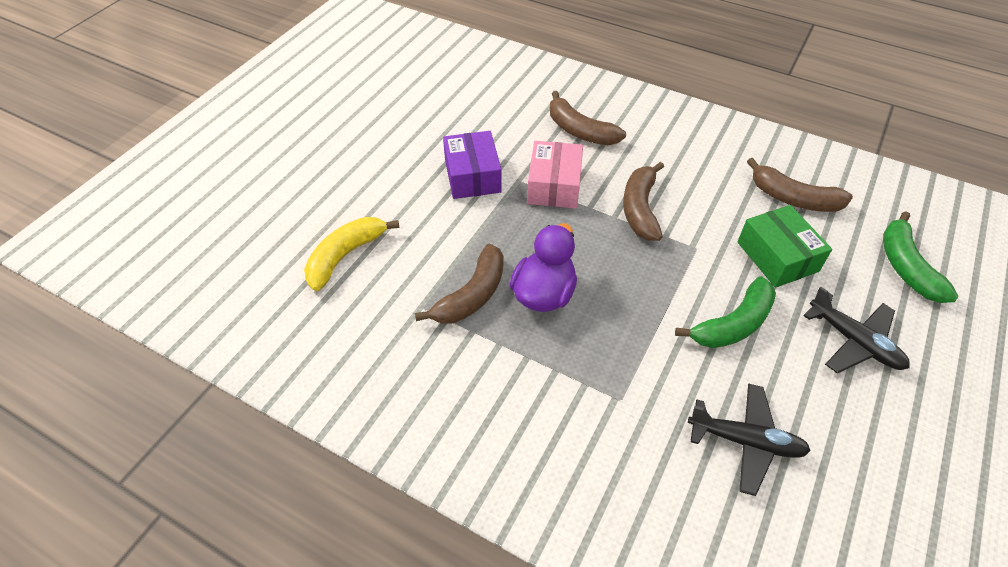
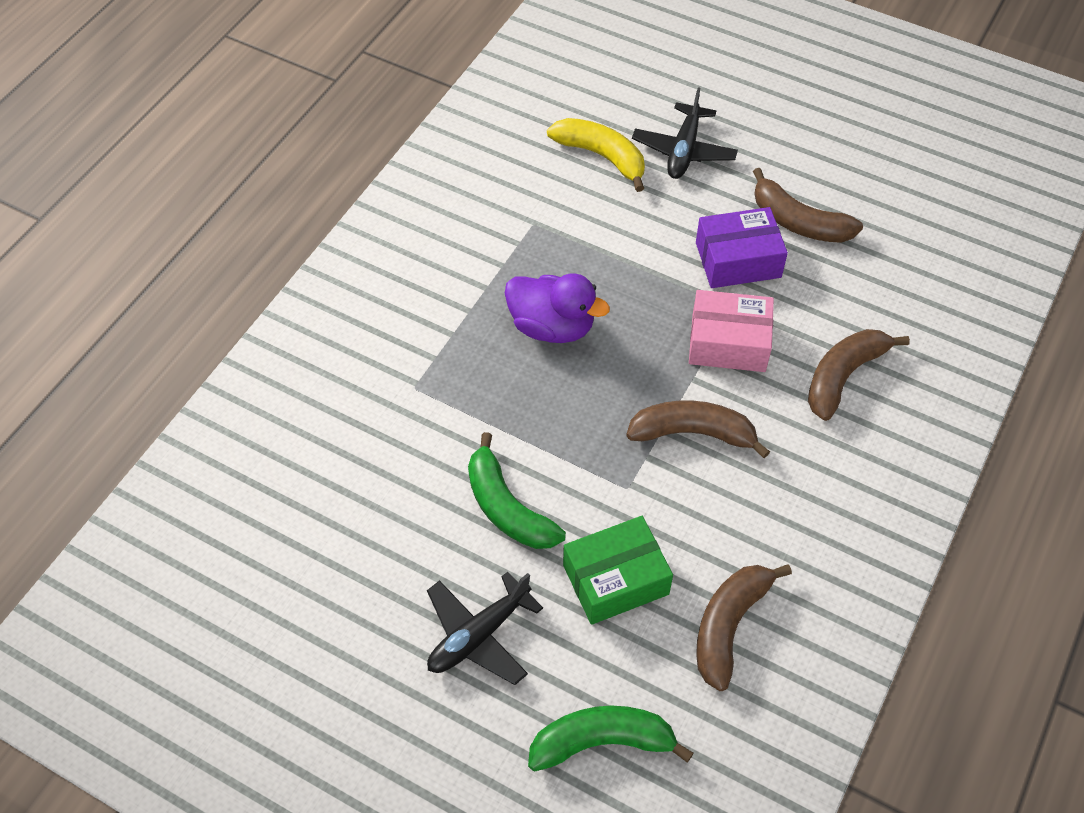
camera: 90 degrees right, 5 degrees up
brown banana [415,243,503,324] -> brown banana moved to [753,168,863,243]
black plane [688,384,811,496] -> black plane moved to [632,87,738,179]

